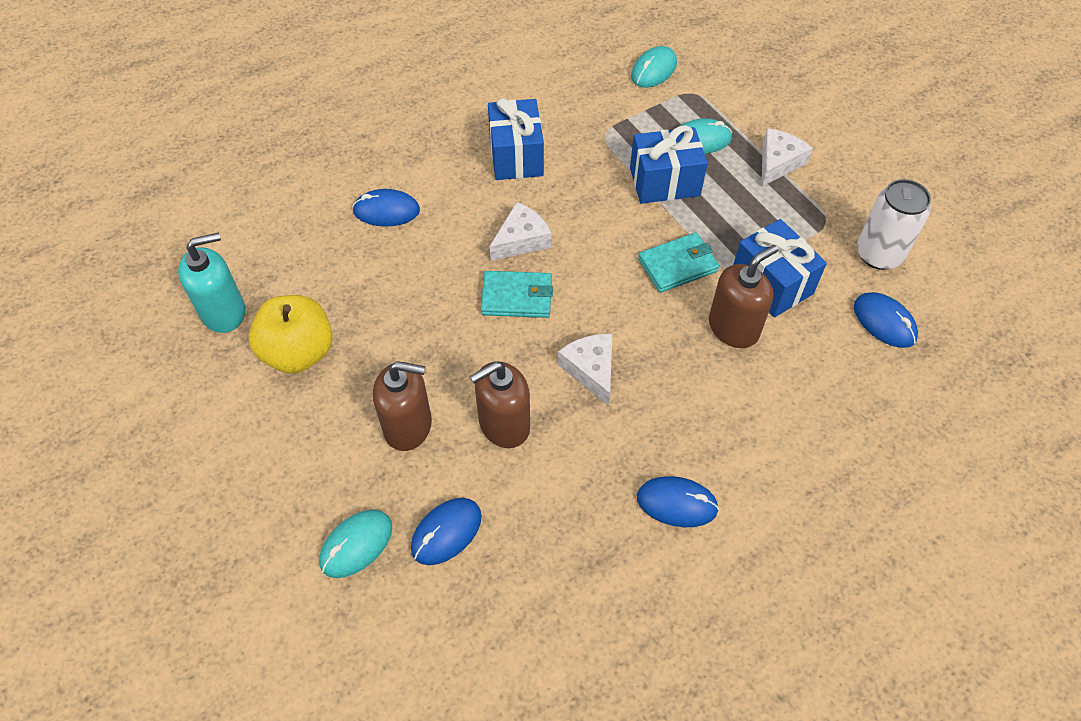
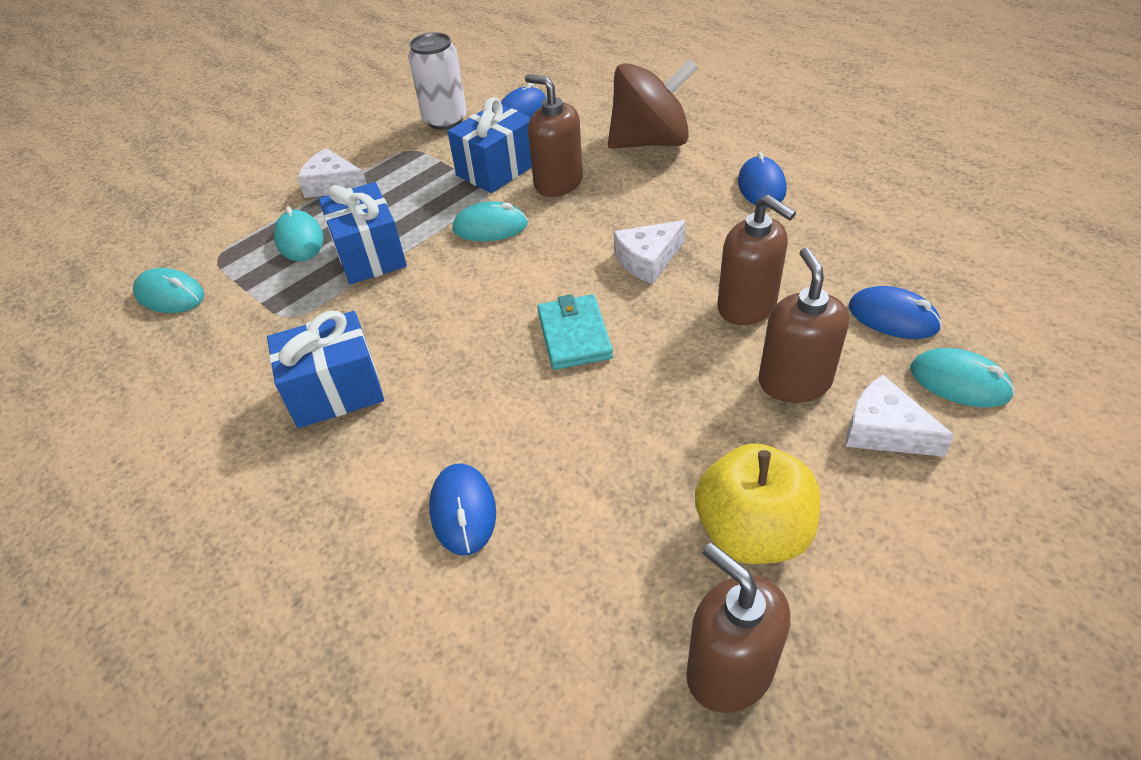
camera: 100 degrees left, 10 degrees down
turquoise soap dispenser [178,232,245,333] -> brown soap dispenser [686,543,790,713]
white cheese [489,202,551,261] -> white cheese moved to [846,375,955,457]
turquoise wallet [638,233,719,293] -> turquoise mouse [452,201,528,241]
none -> brown spinning top [608,58,699,149]

